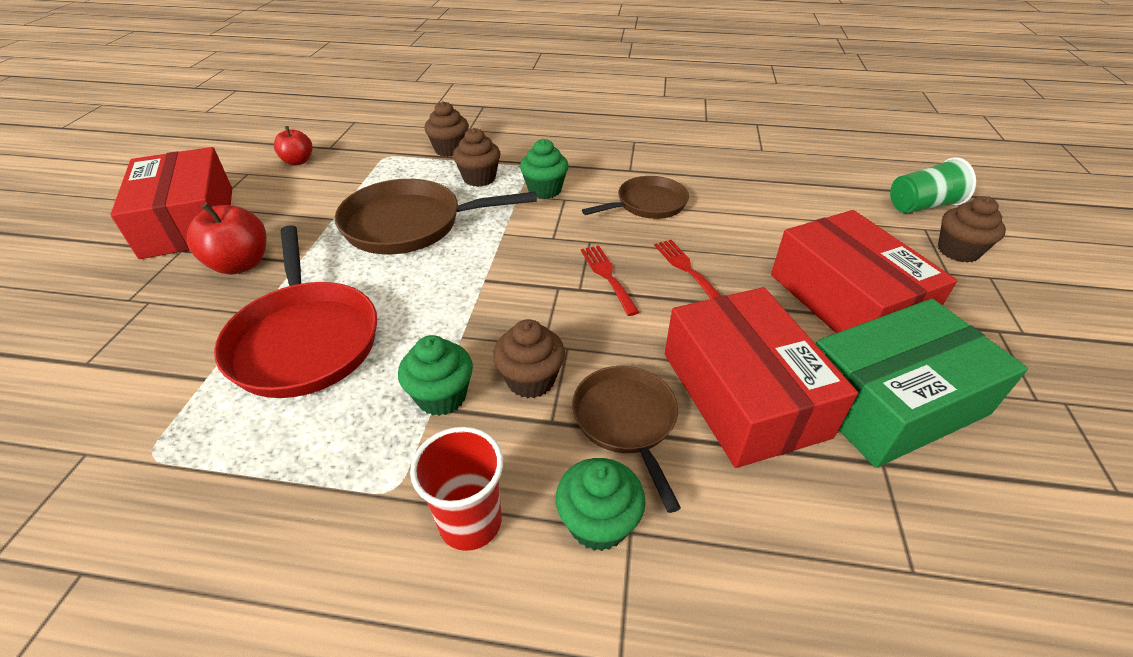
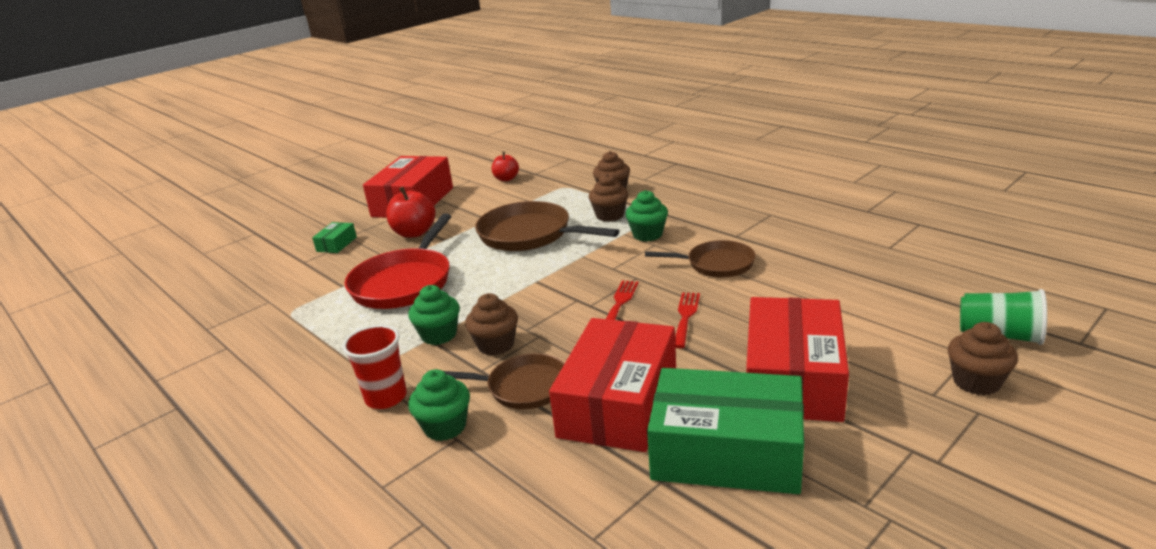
camera: 40 degrees right, 15 degrees down
brown pan [572,366,681,513] -> brown pan turned 75 degrees clockwise [444,353,565,409]
none -> green box [312,222,357,253]

